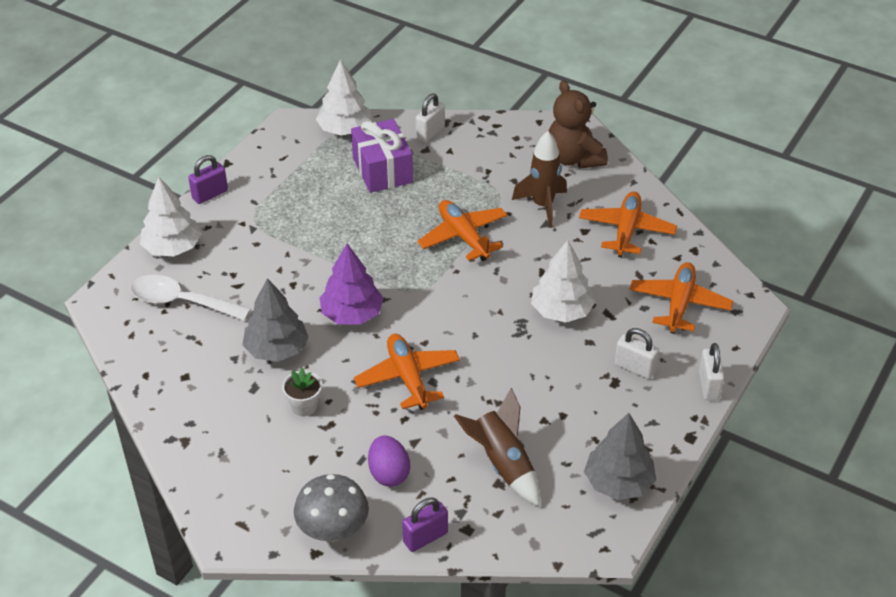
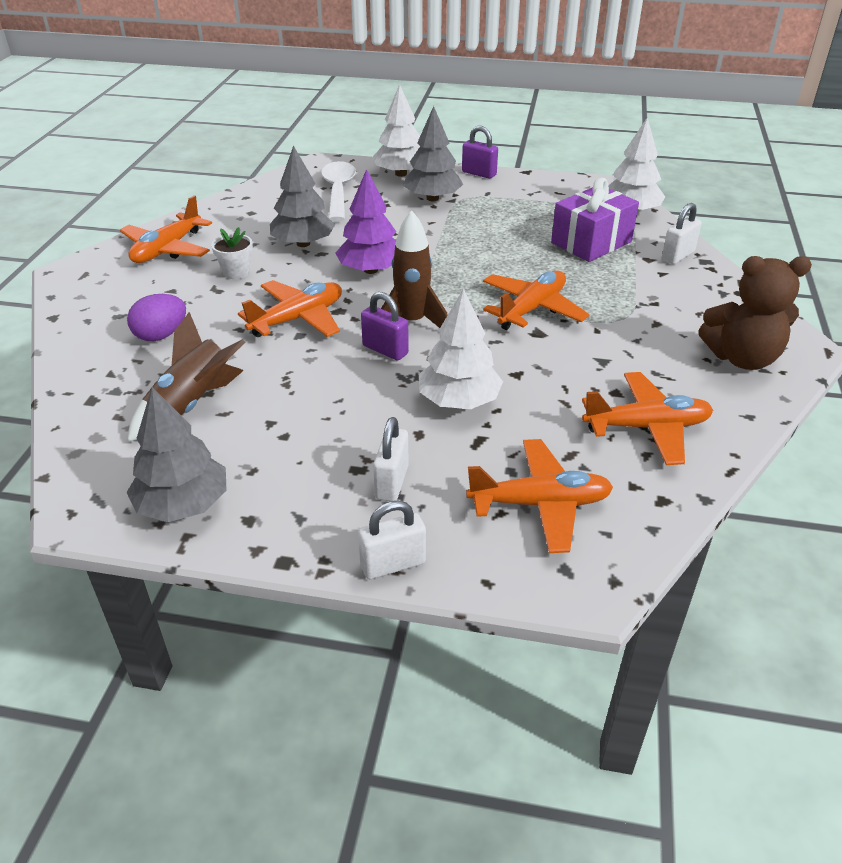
camera: 70 degrees right, 5 degrees down
grey mushroom [294,474,369,542] -> none
purple padlock [402,498,448,552] -> purple padlock moved to [361,292,409,360]
white padlock [416,93,445,143] -> white padlock turned 60 degrees counterclockwise [662,203,702,265]
brown rocket [512,131,567,228] -> brown rocket moved to [381,210,447,328]
brown teddy bear [549,80,608,168] -> brown teddy bear turned 135 degrees counterclockwise [699,256,812,370]
none -> orange plane [120,195,212,263]
none -> grey tree [403,106,463,201]

